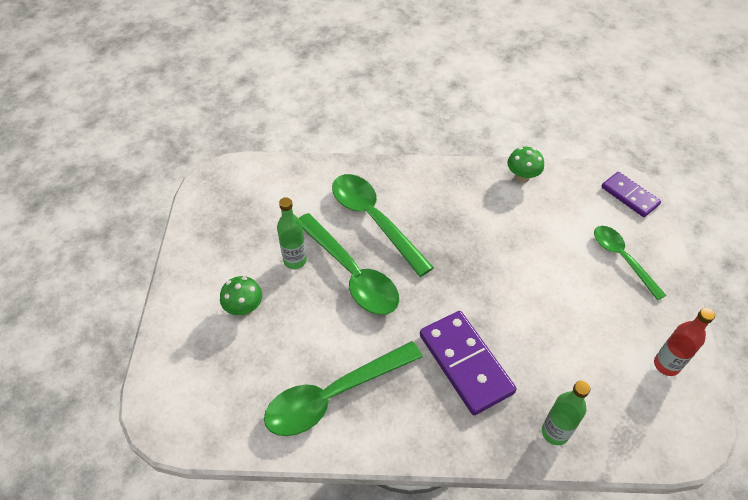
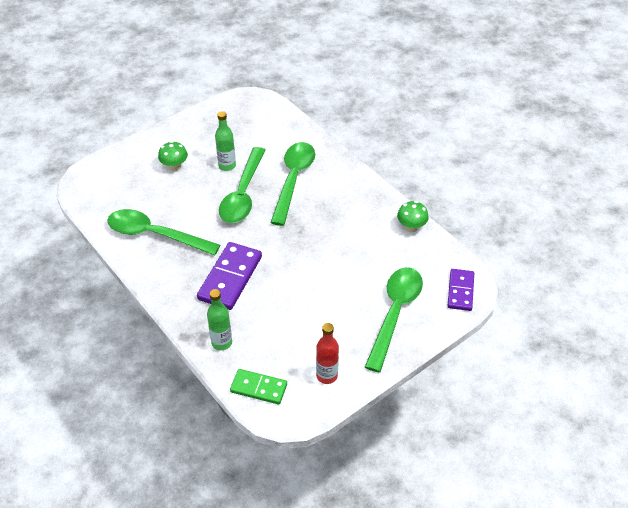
camera: 50 degrees right, 5 degrees down
green spoon [594,226,666,301] -> green spoon [365,267,423,372], size x1.57
none -> green domino [230,369,287,404]

